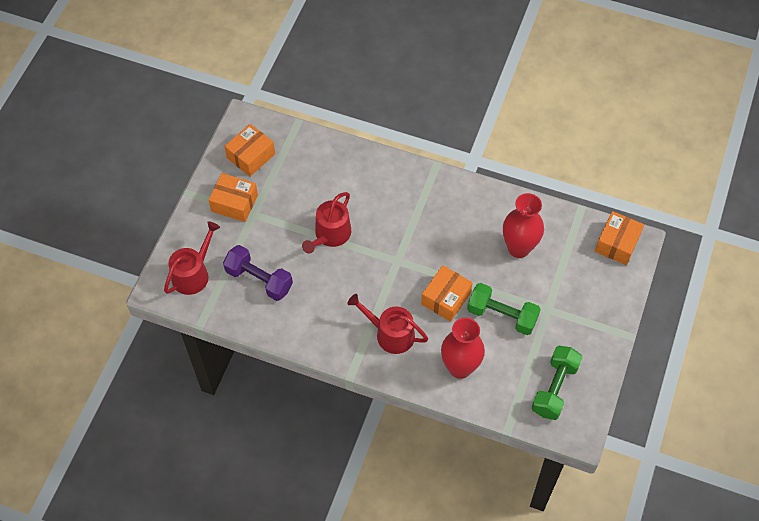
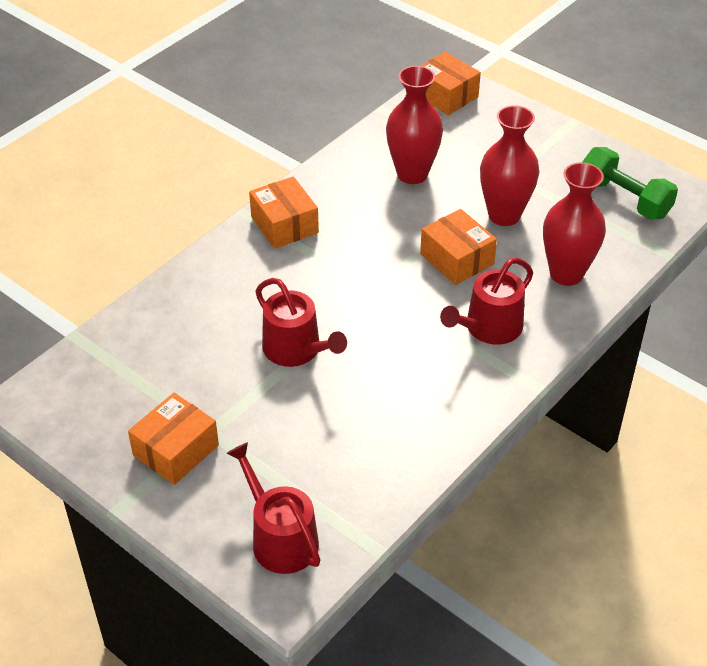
camera: 70 degrees left, 15 degrees down
purple dumbbell [223,245,293,301] -> none
orange box [224,124,275,177] -> orange box moved to [249,176,319,249]
green dumbbell [467,283,541,335] -> red vase [480,105,539,226]

